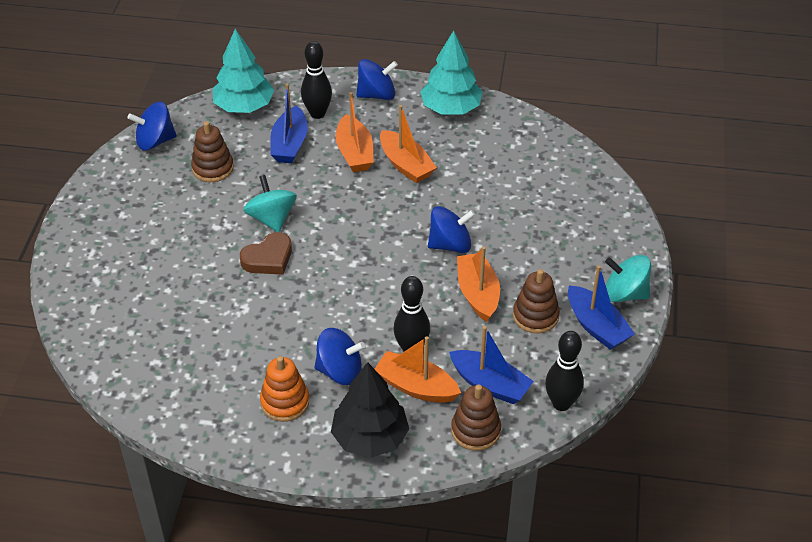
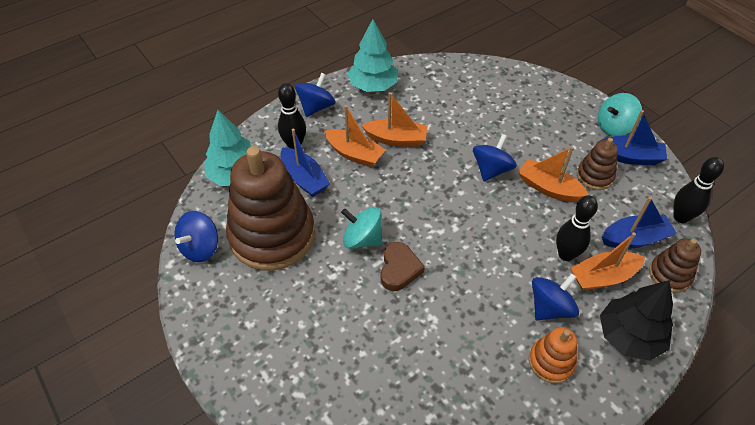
camera: 45 degrees left, 5 degrees up
brown stacking toy [191,121,234,182] -> brown stacking toy [226,146,315,271], size x2.16

